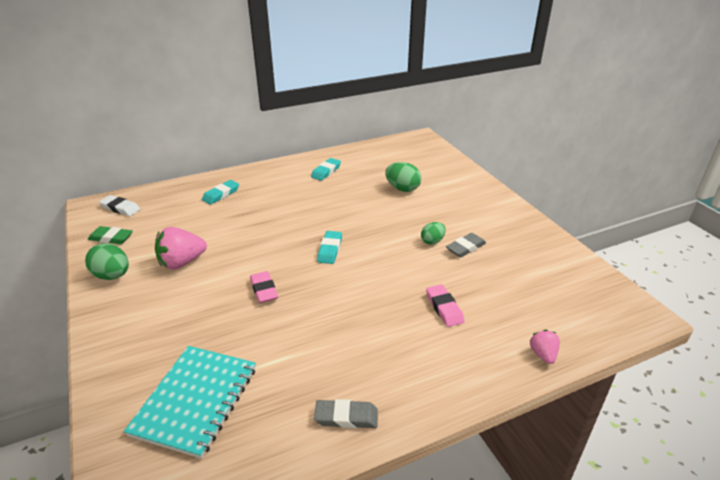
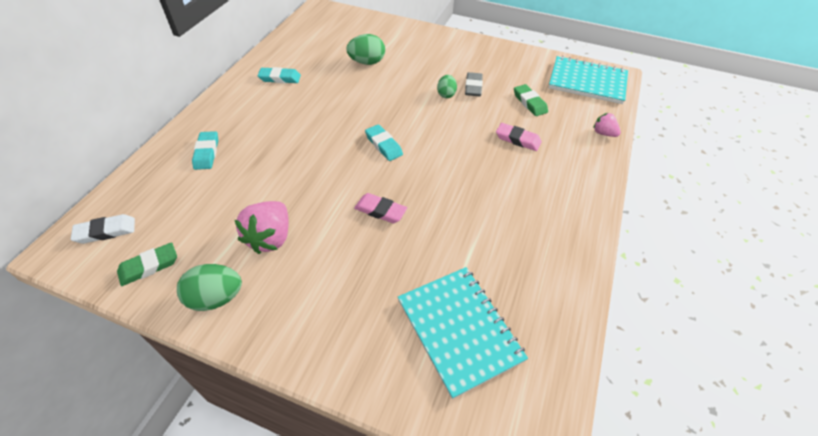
camera: 45 degrees left, 15 degrees up
turquoise eraser [311,158,341,181] -> turquoise eraser turned 75 degrees counterclockwise [258,67,301,83]
grey eraser [314,399,378,429] -> none
none -> green eraser [514,84,548,116]
none -> turquoise notebook [548,56,628,104]

